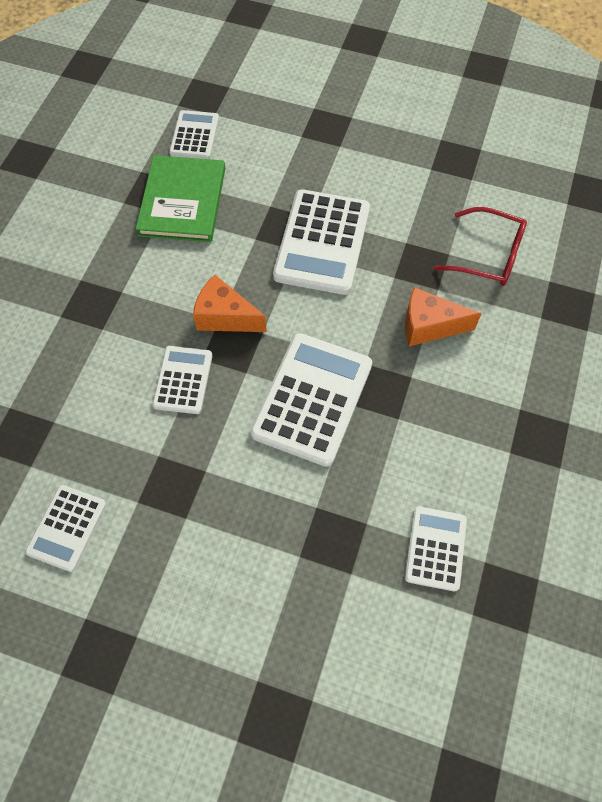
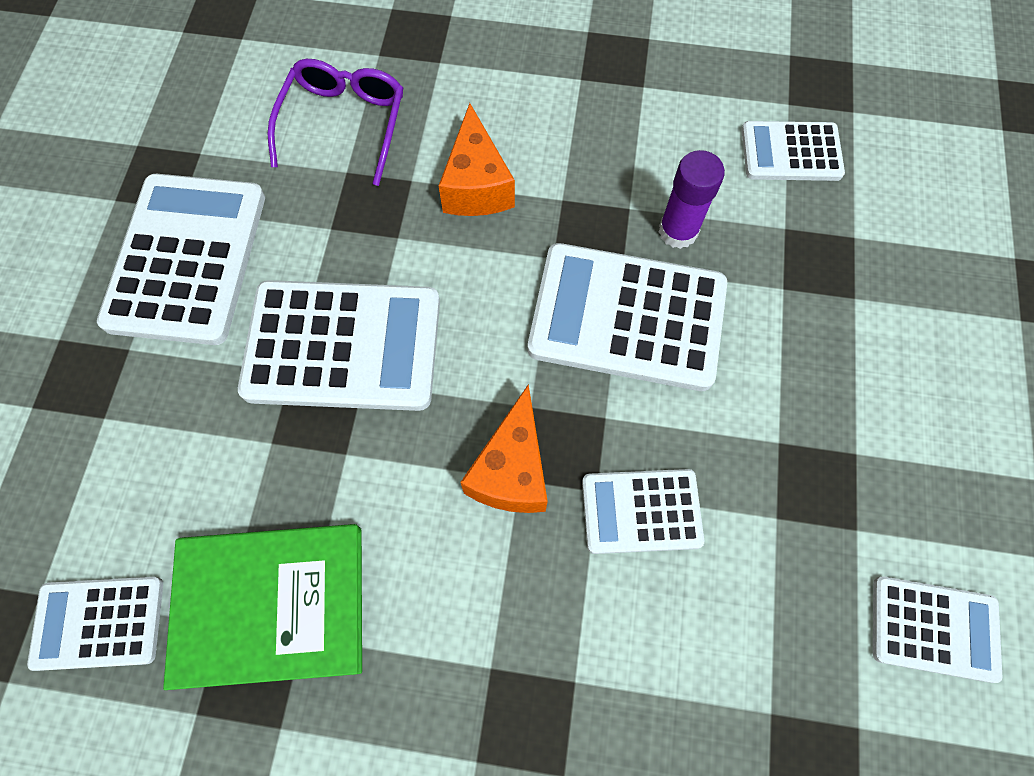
camera: 100 degrees left, 5 degrees up
red glasses [434,207,527,286] -> purple glasses [268,59,403,186]
none -> white calculator [97,174,265,345]
none -> purple glue stick [659,150,725,249]

